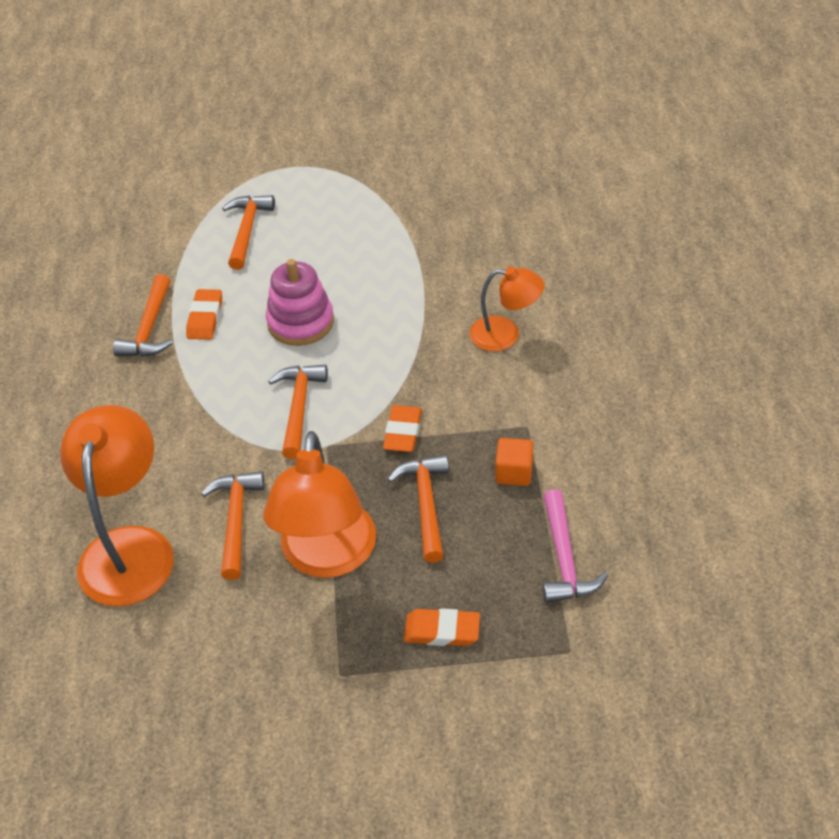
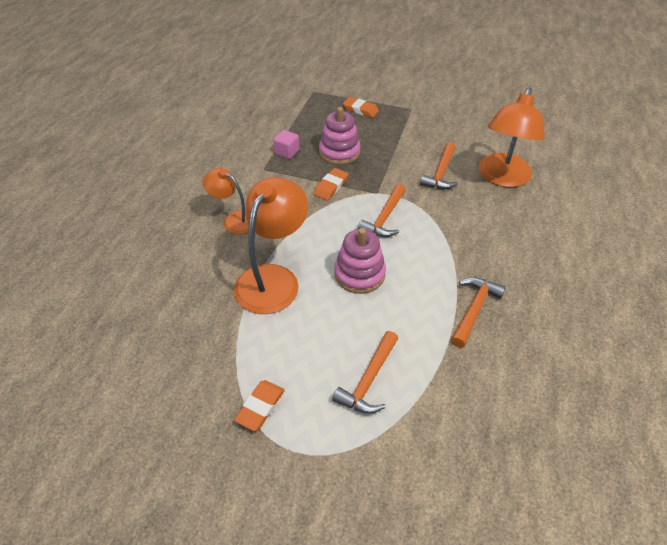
camera: 160 degrees left, 0 degrees up
orange eraser [186,289,222,340] -> orange eraser moved to [234,380,285,431]
orange lamp [263,431,376,578] -> orange lamp moved to [234,177,308,314]
orange hammer [387,455,449,563] -> pink stacking toy [319,107,361,165]
orange cube [495,438,533,486] -> pink cube [273,130,299,159]
pink hammer [543,489,608,603] -> none

